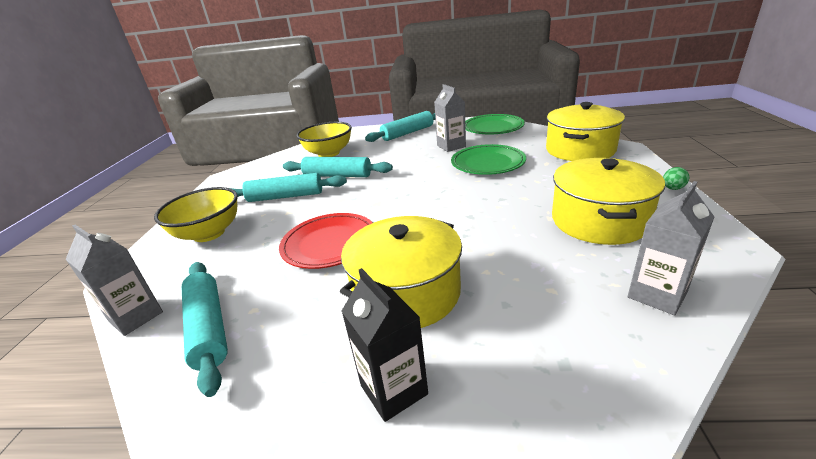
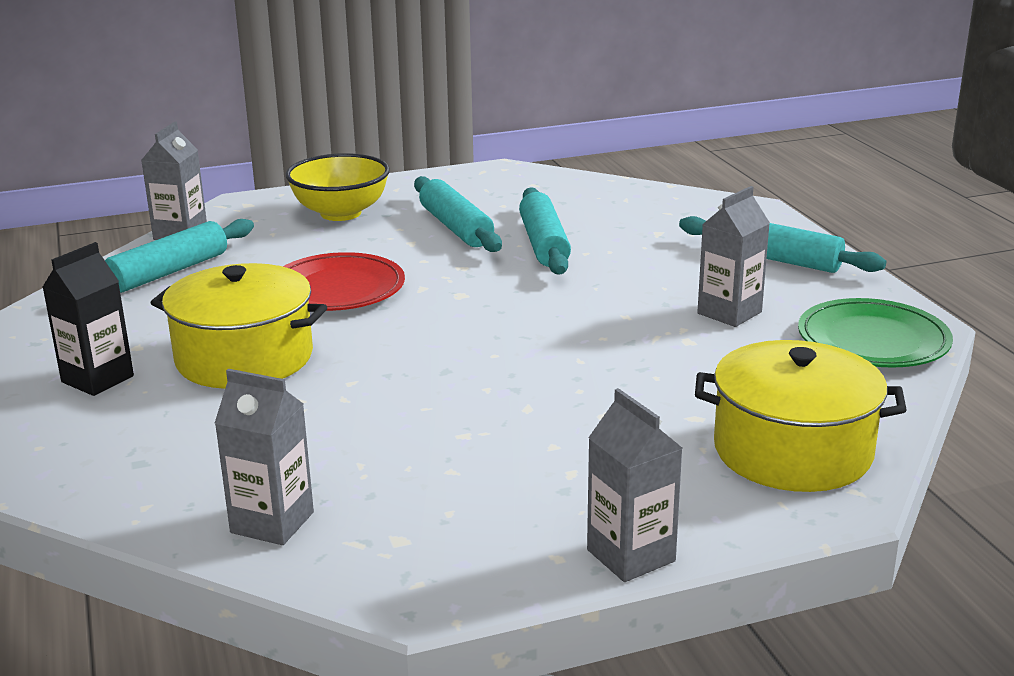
camera: 65 degrees right, 5 degrees down
yellow bowl [296,122,352,157] -> none
green plate [451,144,526,175] -> none
yellow pot [552,158,665,245] -> none
green egg [663,167,689,190] -> grey carton [587,388,682,582]

